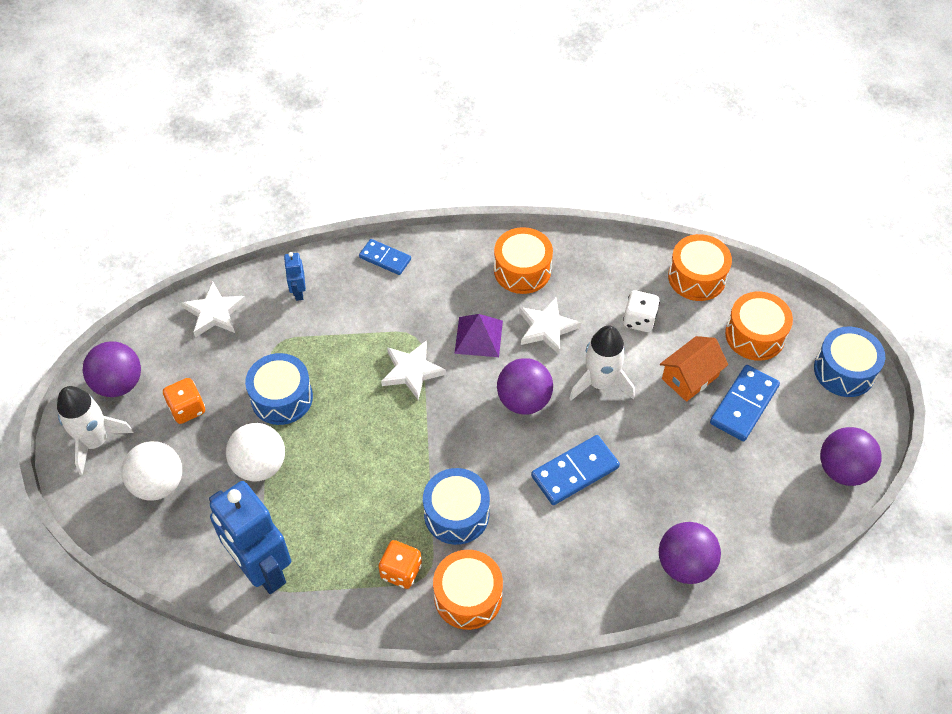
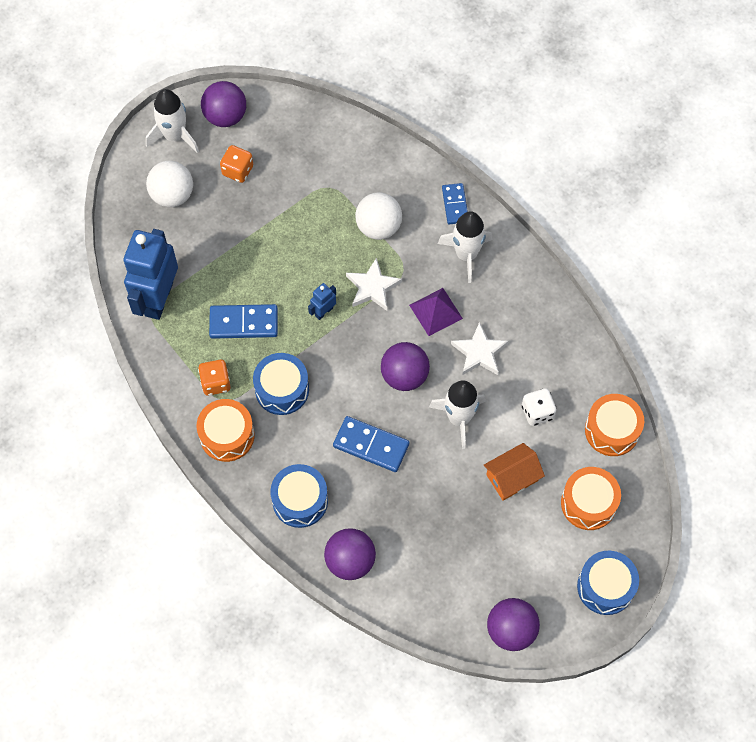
camera: 55 degrees right, 10 degrees up
white star [181,282,246,337] -> none
white ball [226,423,285,482] -> white ball moved to [355,192,402,240]
blue drum [245,353,313,425] -> blue drum moved to [270,464,328,528]
blue robot [284,252,306,301] -> blue robot moved to [308,283,336,320]
orange drum [494,227,553,294] -> none
orange house [660,336,728,402] -> orange house turned 45 degrees counterclockwise [483,443,545,501]
blue domino [710,365,780,441] -> blue domino moved to [209,304,278,339]
none -> white rocket [438,211,493,283]

